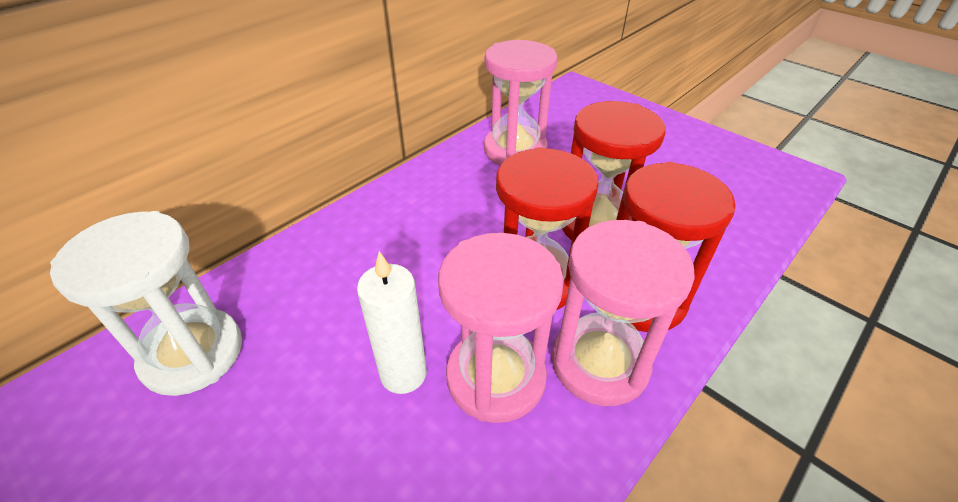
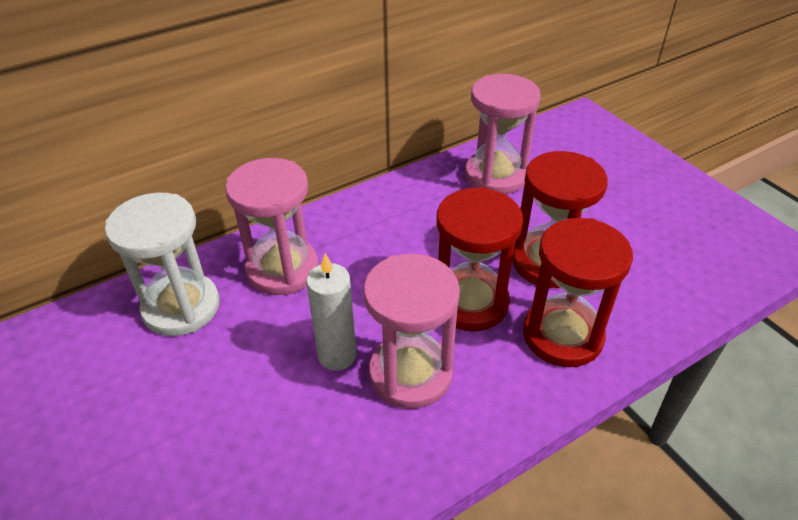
camera: 15 degrees right, 0 degrees up
pink hourglass [552,220,695,406] -> pink hourglass moved to [225,158,319,295]

